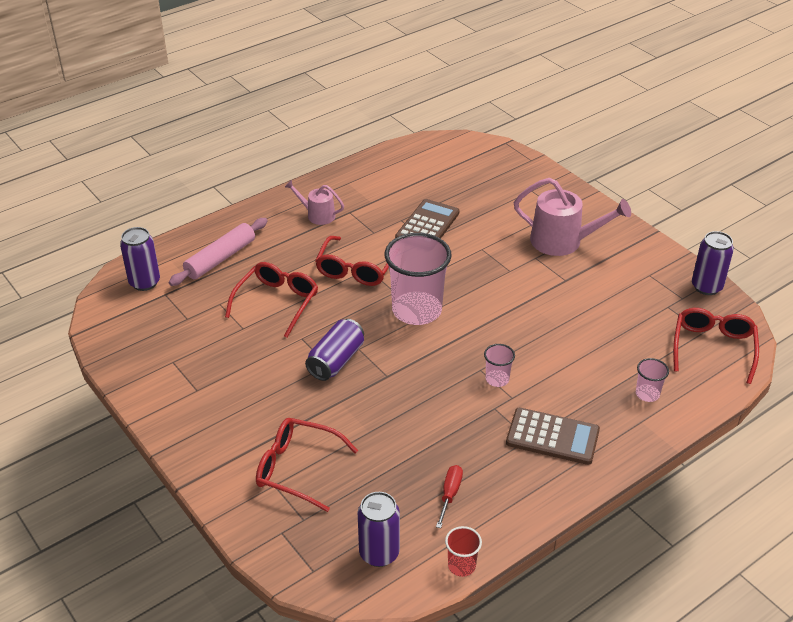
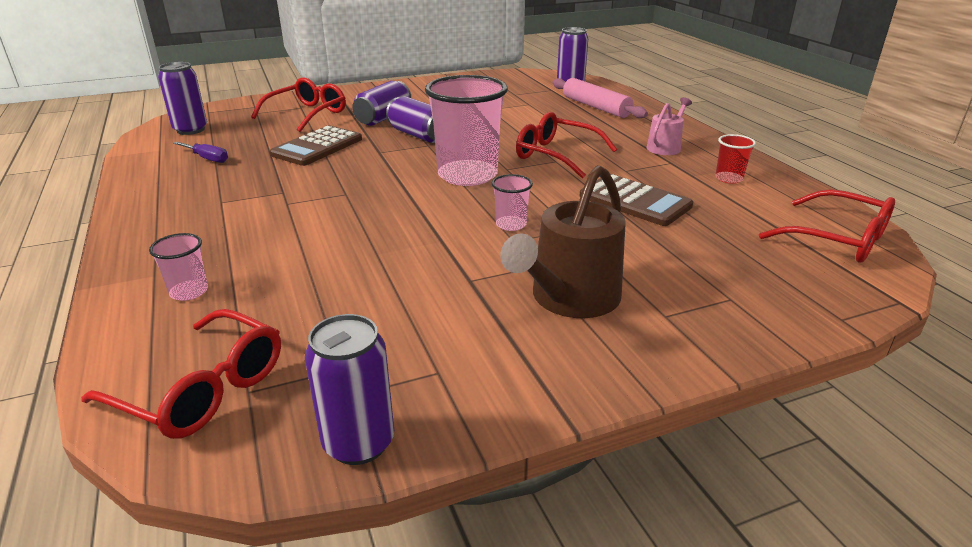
camera: 105 degrees right, 10 degrees down
red glasses [225,262,318,338] -> red glasses moved to [759,189,895,263]
red screwdriver [436,465,463,528] -> purple screwdriver [173,142,228,163]
red cup [445,526,482,577] -> red cup moved to [715,134,756,184]
pink cup [484,344,515,387] -> pink cup moved to [492,174,533,231]
brown calculator [506,407,600,465] -> brown calculator moved to [270,125,362,166]
pink watering can [514,178,631,256] -> brown watering can [500,165,626,318]
none -> purple can [352,81,411,126]

